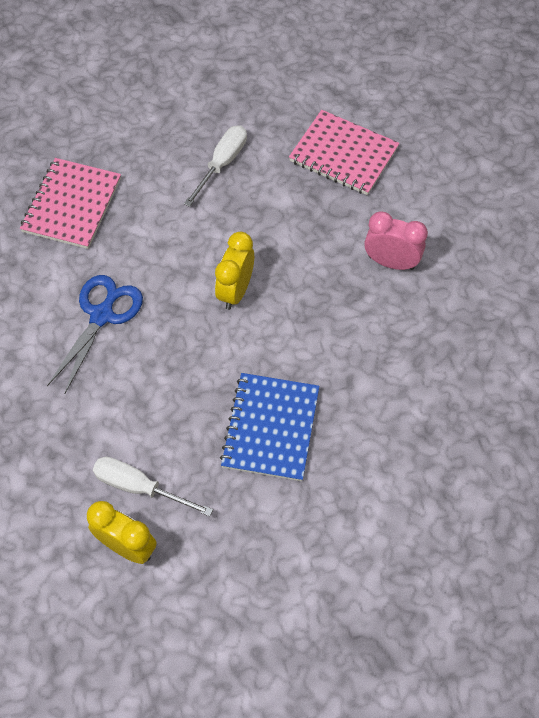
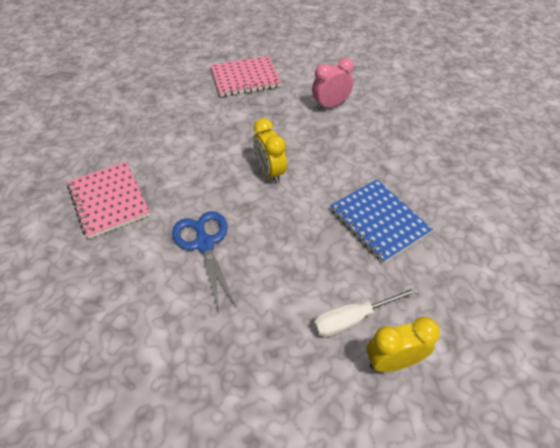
camera: 45 degrees left, 10 degrees down
white screwdriver [184,126,247,207] -> none

